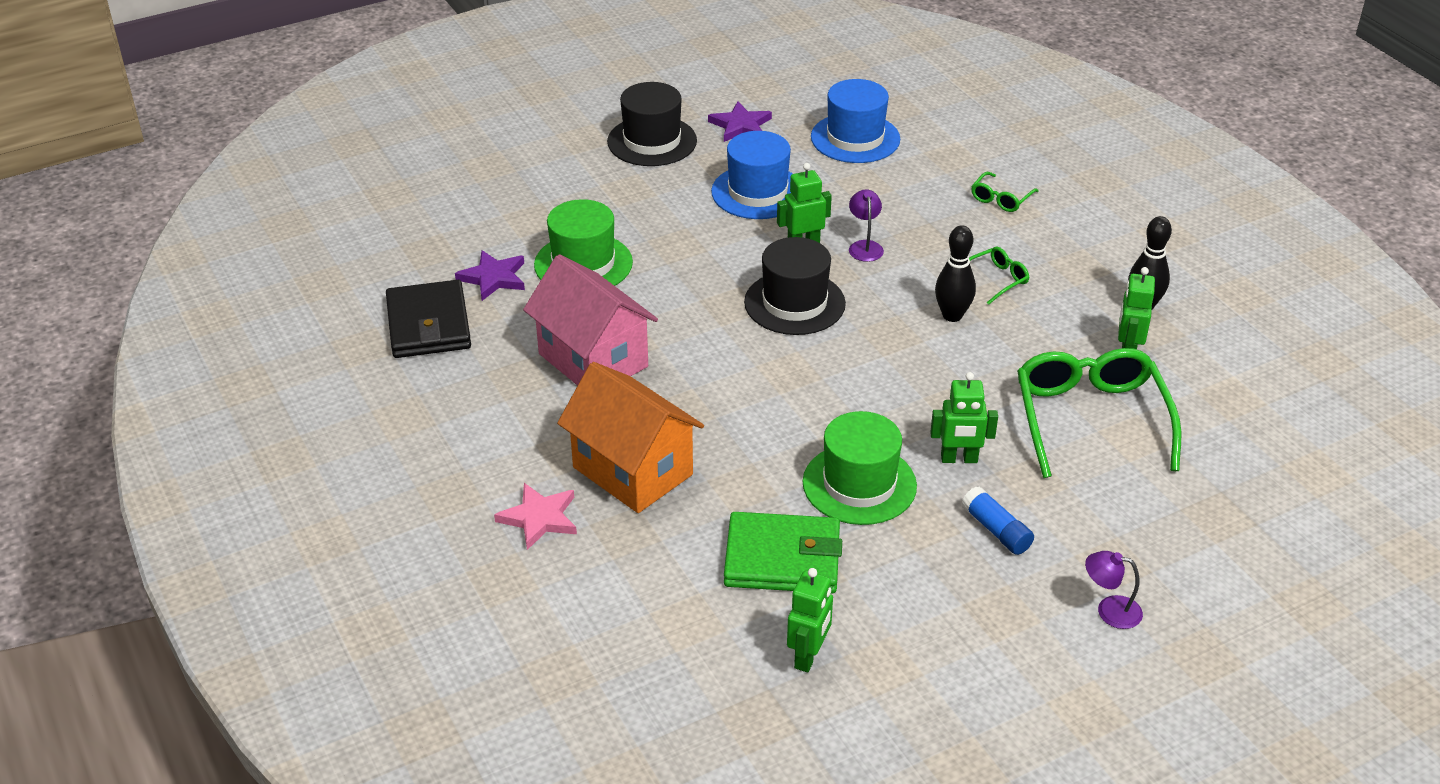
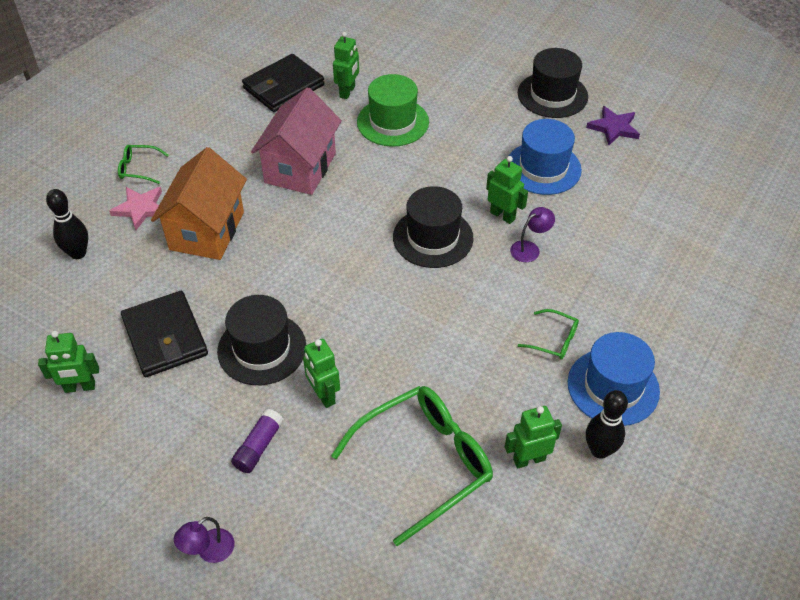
camera: 60 degrees right, 10 degrees up
purple star [455,250,525,301] -> green robot [333,32,359,99]
green wallet [724,512,842,593] -> black wallet [121,291,208,377]
green hat [802,411,917,525] -> black hat [217,295,306,385]
blue hat [811,79,900,163] -> blue hat moved to [568,332,660,426]
black bowling pin [935,225,976,322] -> black bowling pin moved to [46,189,88,259]
blue glue stick [962,486,1034,555] -> purple glue stick [231,409,284,473]
green glasses [971,172,1039,212] -> green glasses moved to [118,145,169,184]
purple lamp [1085,551,1143,629] -> purple lamp turned 120 degrees counterclockwise [174,517,234,563]

